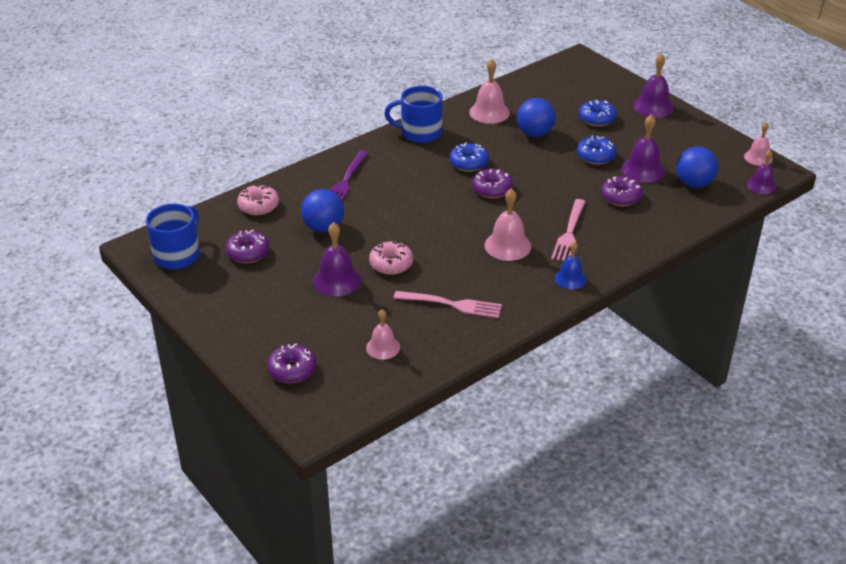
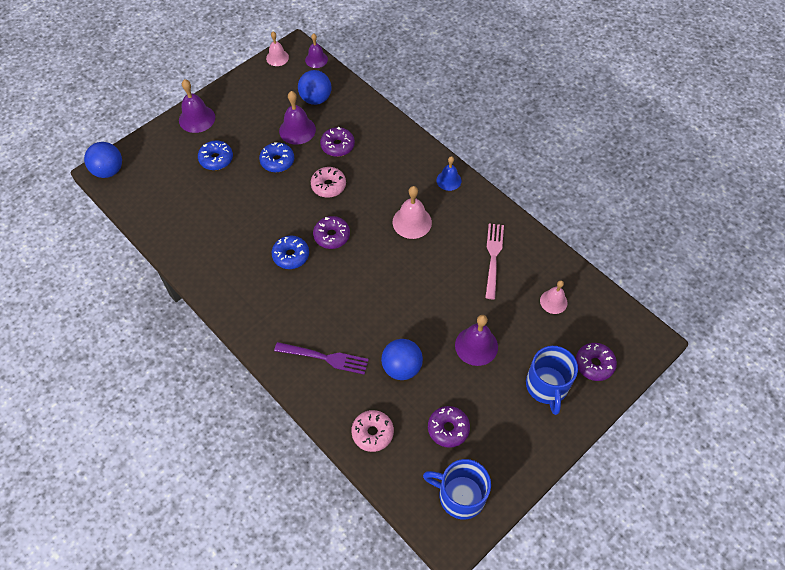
camera: 95 degrees left, 20 degrees up
pink donut [369,241,413,275] -> pink donut moved to [311,167,346,198]
blue mug [384,85,443,143] -> blue mug moved to [526,346,578,415]
pink bell [469,59,510,124] -> none
blue ball [517,98,556,137] -> blue ball moved to [84,142,122,178]
pink fork [551,199,586,262] -> none

